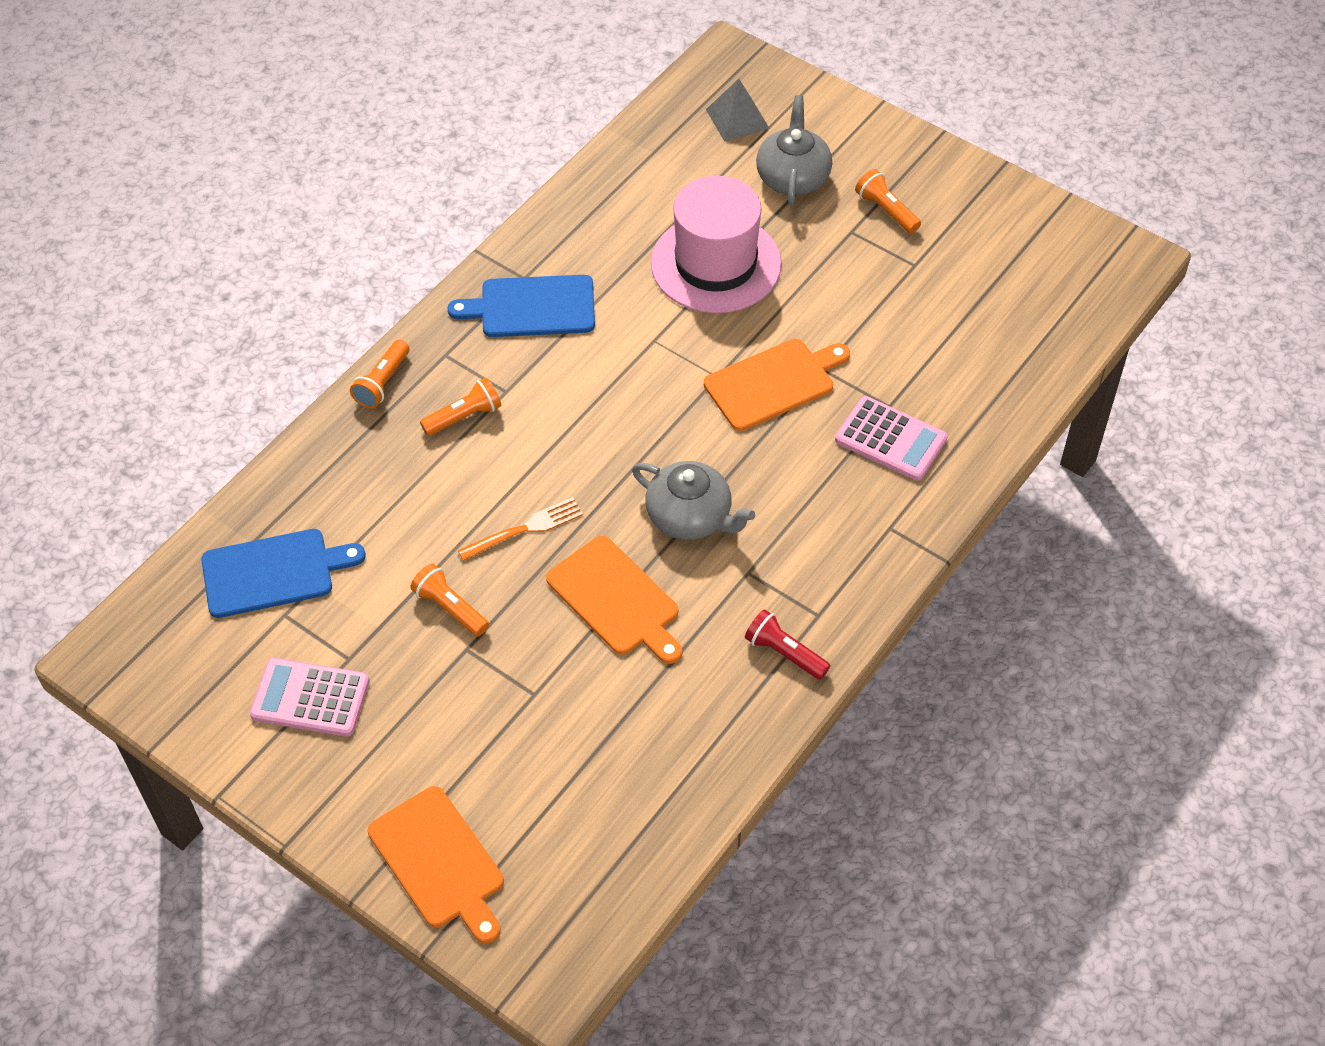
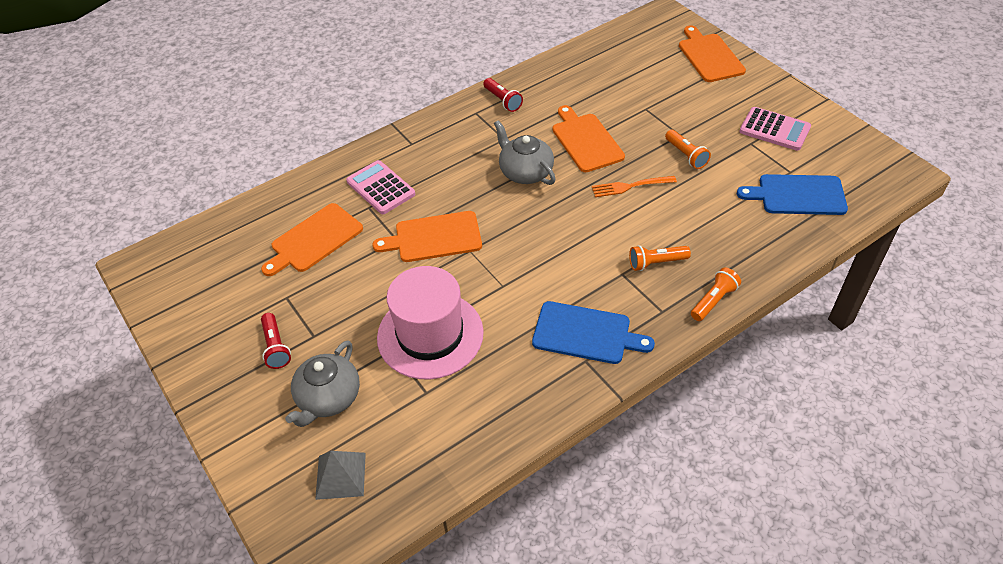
camera: 160 degrees left, 5 degrees down
orange flashlight [855,169,921,234] -> red flashlight [261,313,291,369]
none -> orange cutting board [261,203,363,276]

